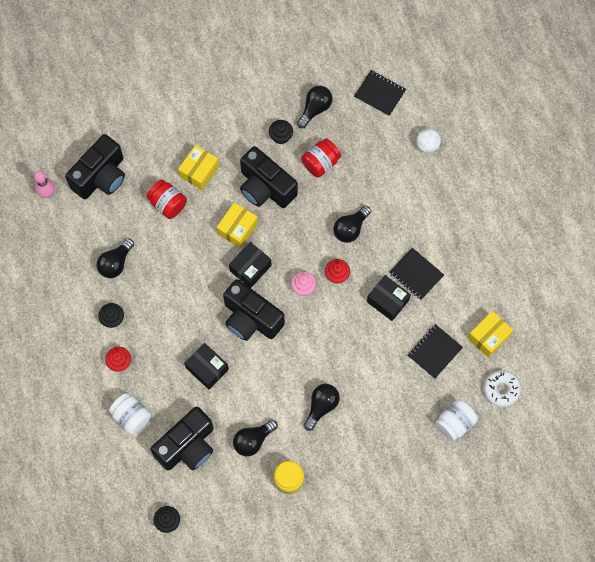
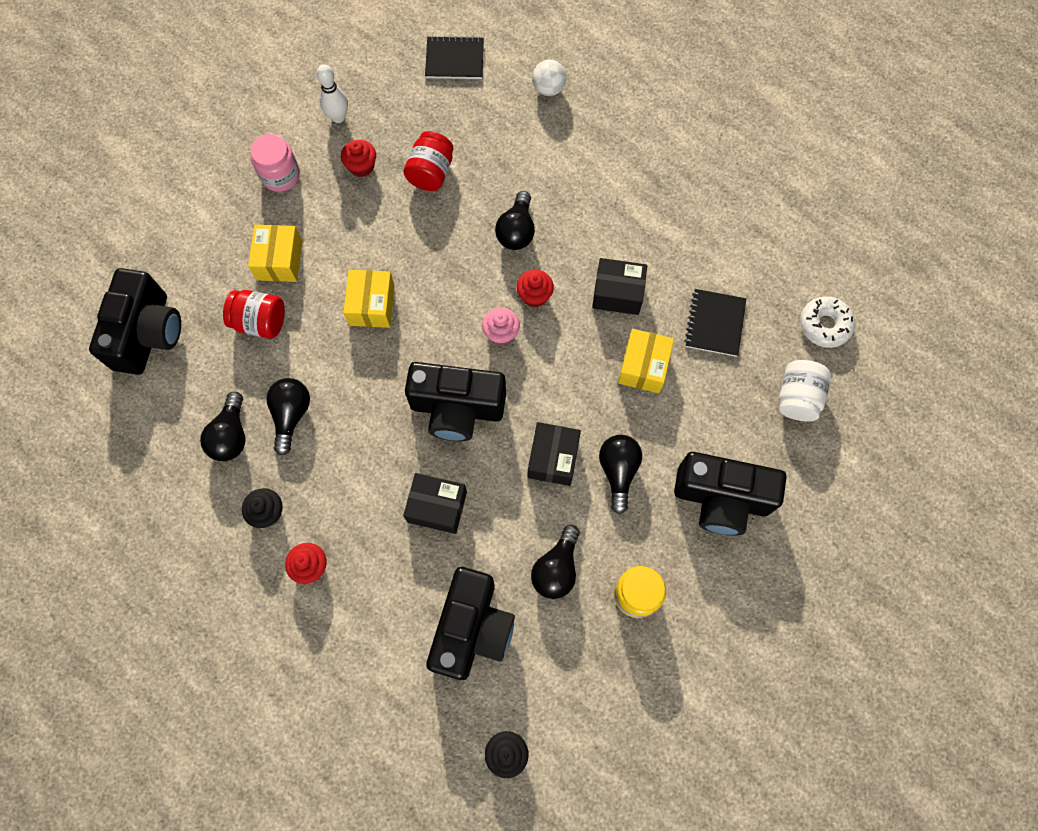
camera: 30 degrees left, 0 degrees up
pink bowling pin [34,171,55,198] -> none
white jar [109,393,151,435] -> none
black box [229,242,272,288] -> black box moved to [527,422,581,486]
black camera [240,146,298,208] -> black camera moved to [674,452,786,536]
black cupcake [269,120,293,144] -> red cupcake [341,140,376,177]
black light bulb [297,86,333,128] -> black light bulb moved to [266,378,310,455]
black notebook [389,248,444,300] -> none
yellow box [468,311,513,358] -> yellow box moved to [618,329,674,393]
none -> pink jar [250,134,300,192]
none -> white bowling pin [316,64,348,123]

